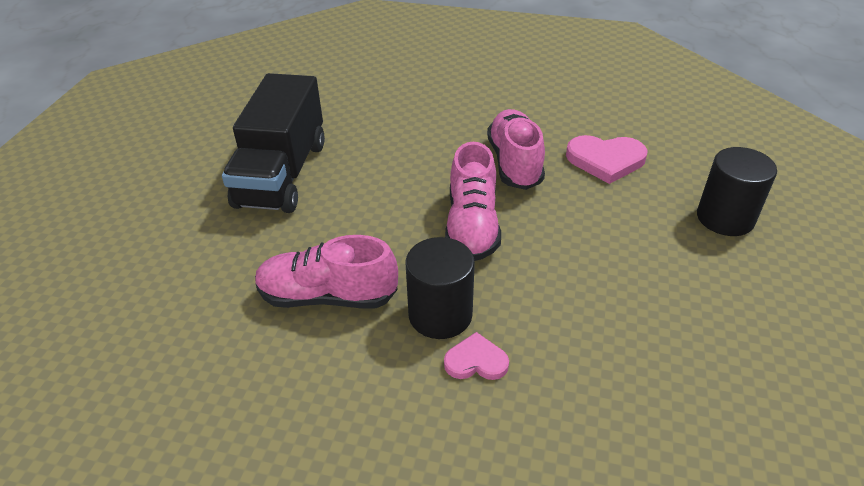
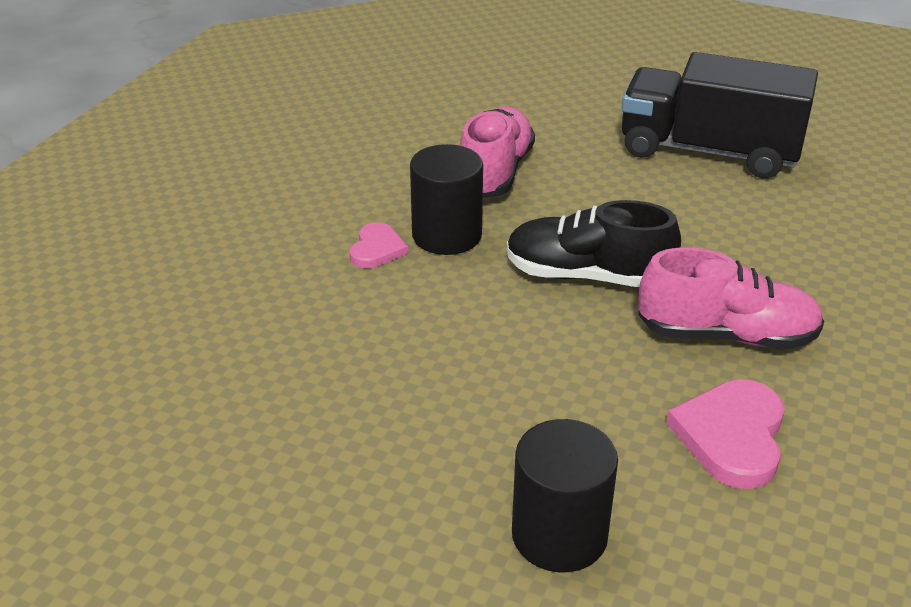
camera: 100 degrees right, 5 degrees down
pink shoe [445,142,501,261] -> black shoe [507,200,681,287]

